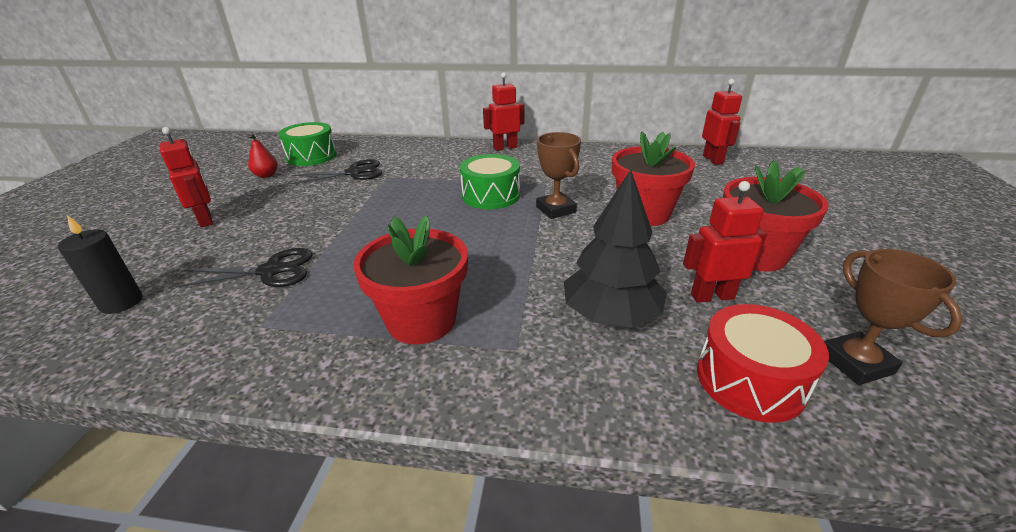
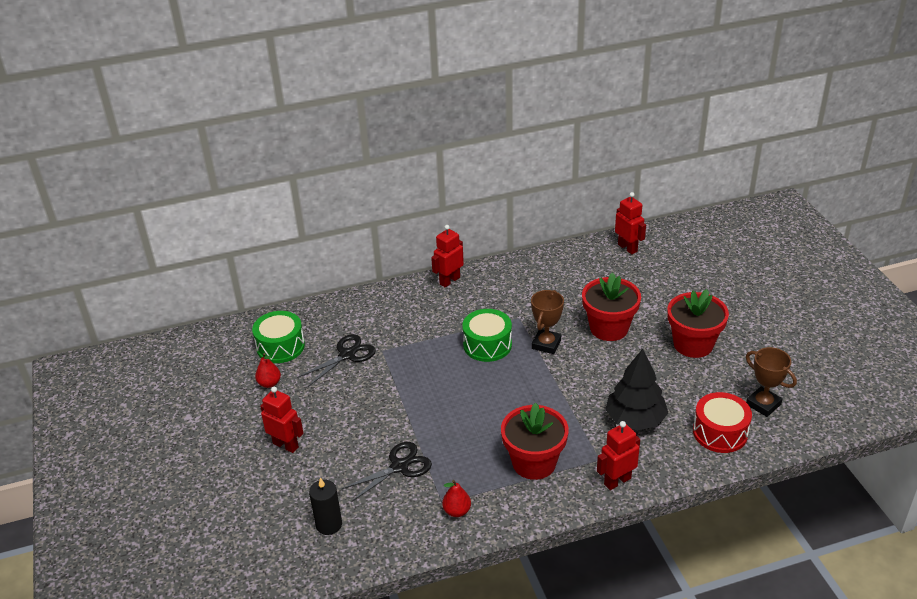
camera: 25 degrees left, 5 degrees up
brown trophy [536,132,581,219] -> brown trophy turned 75 degrees clockwise [531,290,564,354]
red robot [683,181,767,303] -> red robot moved to [597,421,640,490]
none -> red pear [442,480,471,517]

